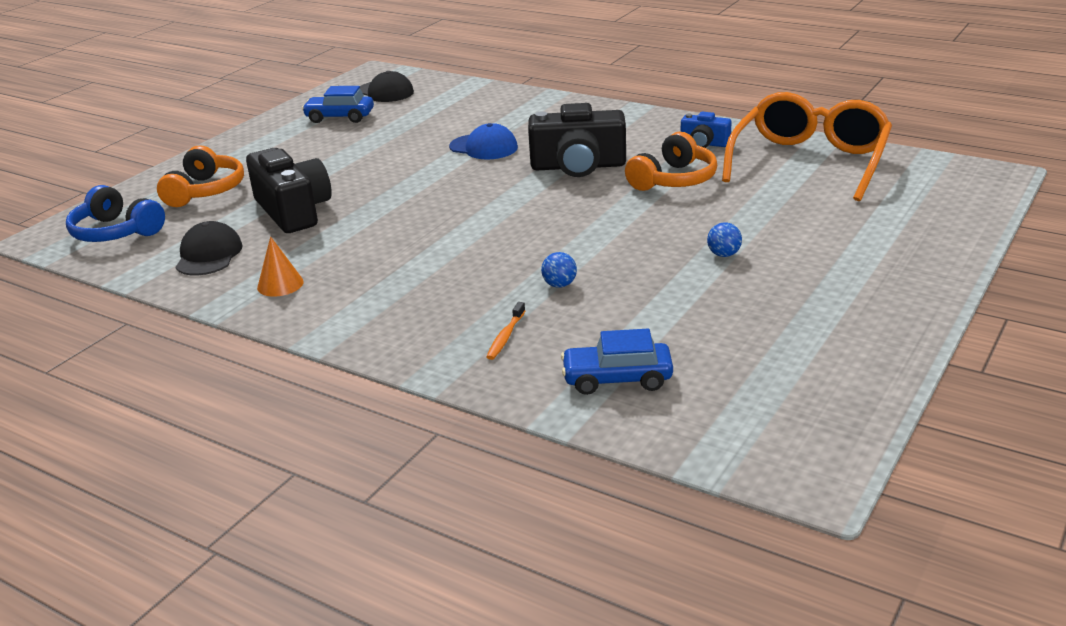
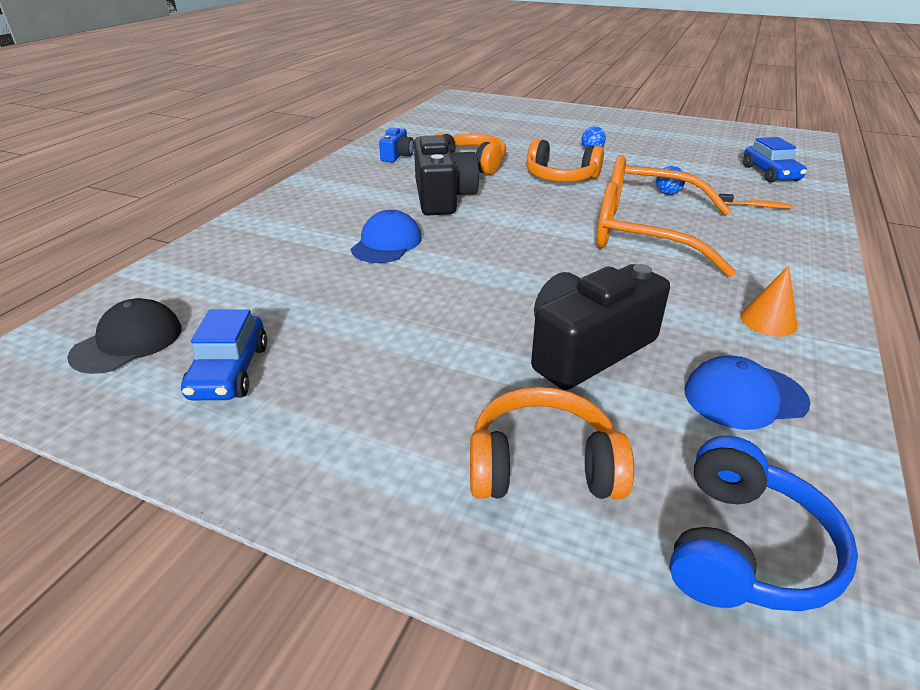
camera: 100 degrees left, 5 degrees up
black cap [176,221,243,275] -> blue cap [685,356,810,430]
orange glasses [722,92,892,201] -> orange glasses moved to [596,155,736,277]
none -> orange headphones [526,139,604,182]

